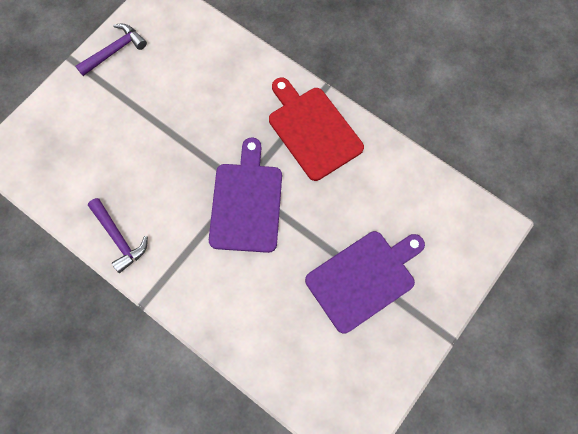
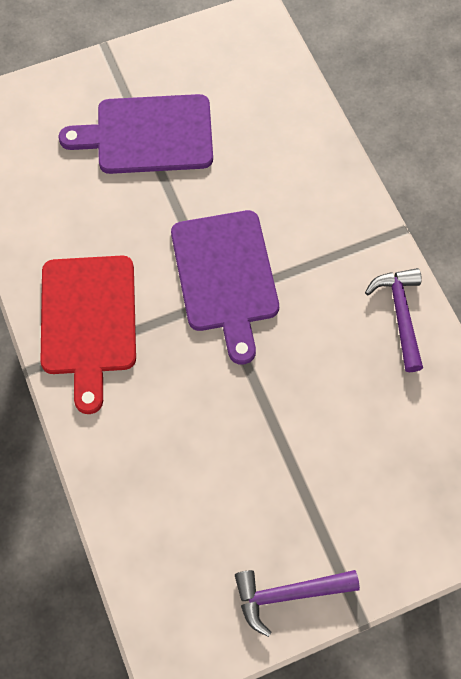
camera: 150 degrees left, 5 degrees down
purple cutting board [209,138,282,253] -> purple cutting board turned 45 degrees counterclockwise [171,210,279,364]

